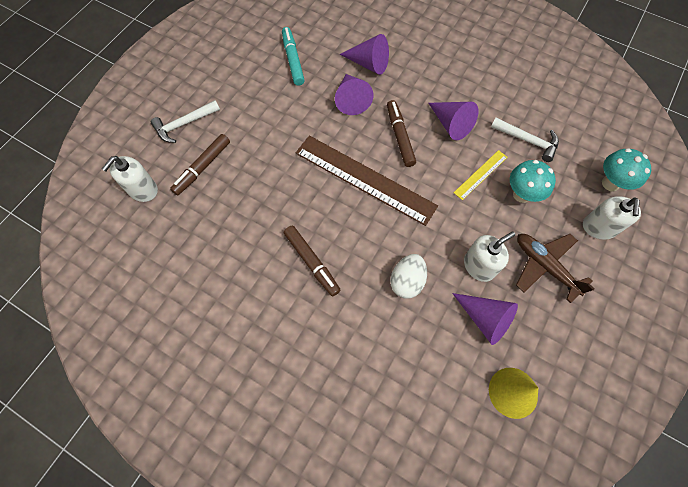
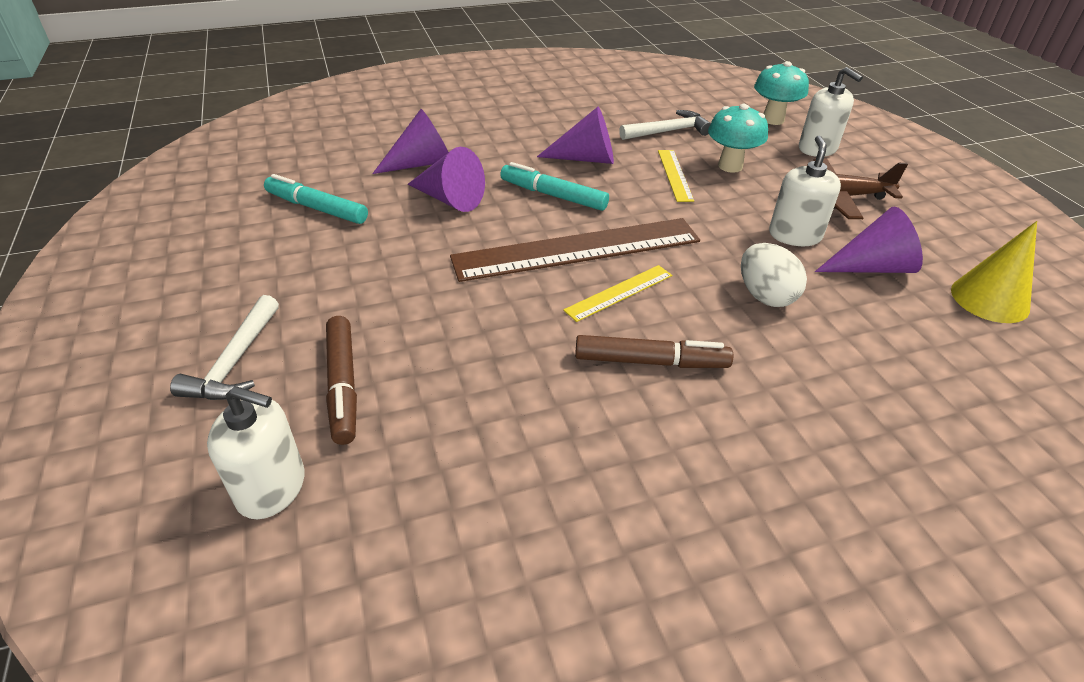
camera: 50 degrees left, 25 degrees down
white soap dispenser [102,156,158,202] -> white soap dispenser turned 60 degrees counterclockwise [207,386,305,519]
brown marker [387,100,416,167] -> turquoise marker [500,162,609,211]
none -> yellow ruler [563,265,672,322]

